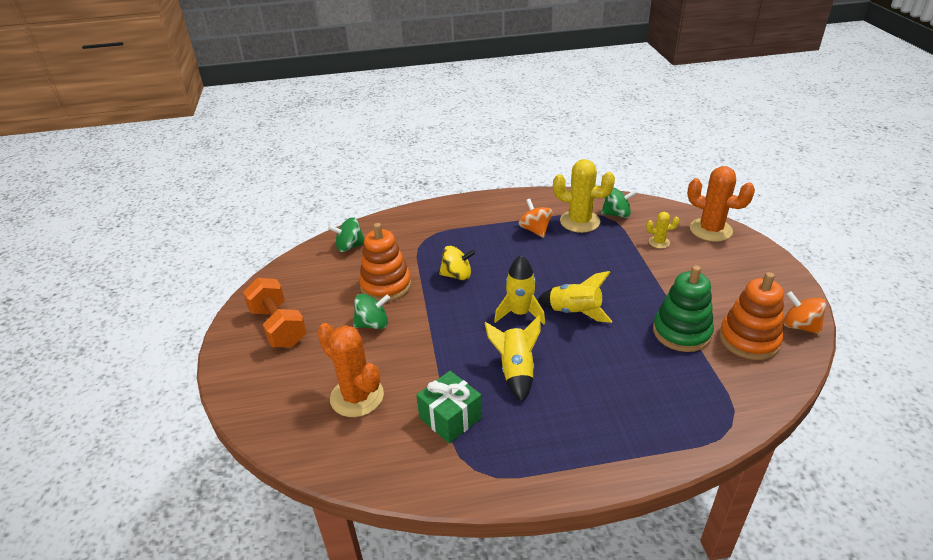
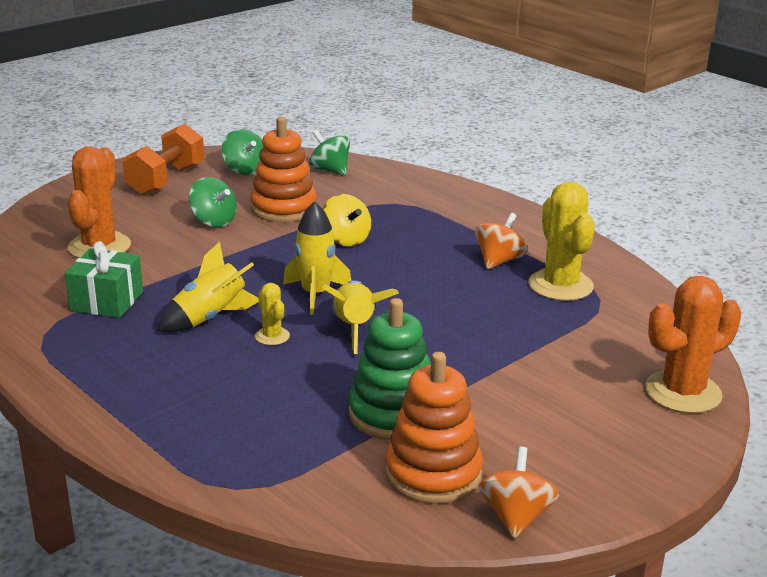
camera: 55 degrees right, 10 degrees down
green spinning top [601,187,637,218] -> green spinning top moved to [222,129,263,175]
yellow cactus [646,212,679,248] -> yellow cactus moved to [255,283,290,345]
orange cactus [687,166,755,242] -> orange cactus turned 60 degrees clockwise [645,276,741,413]

